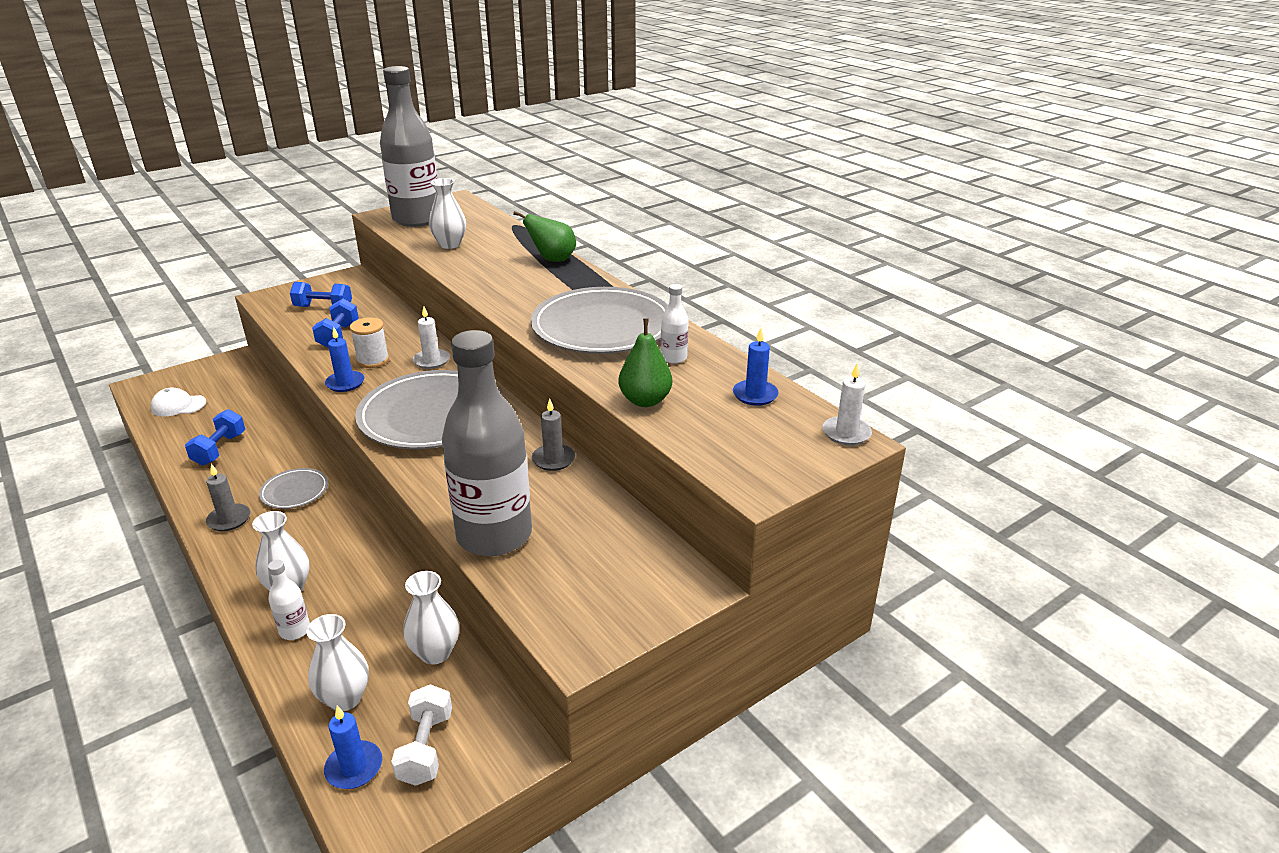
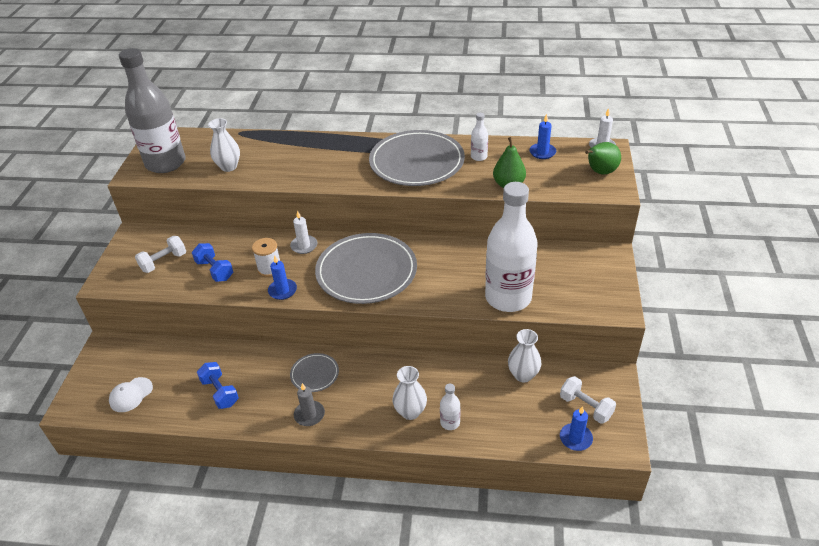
camera: 45 degrees left, 10 degrees up
blue dumbbell [290,282,352,307] -> white dumbbell [135,236,186,273]
white vase [307,614,369,711] -> none
grey bottle [442,330,532,556] -> white bottle [485,182,538,312]
green pear [513,211,576,262] -> green pear moved to [585,142,621,175]
grey candle [532,398,575,471] -> none

